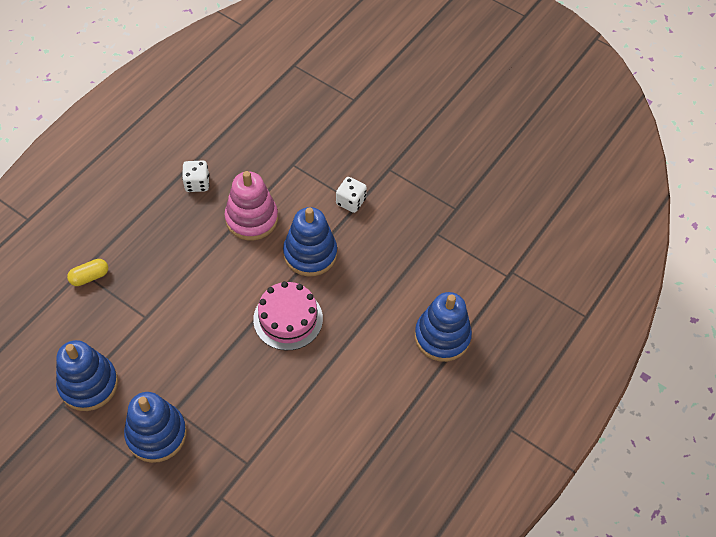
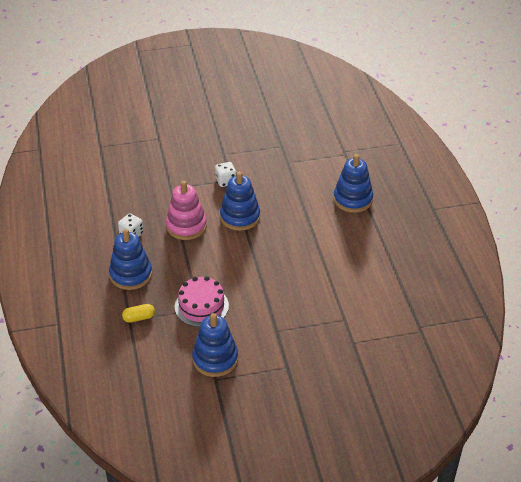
camera: 45 degrees left, 15 degrees down
yellow capsule [67,259,108,286] -> yellow capsule turned 60 degrees clockwise [122,304,155,323]
blue stacking toy [124,392,187,463] -> blue stacking toy moved to [109,229,152,290]
pink cake [253,281,323,350] -> pink cake moved to [175,276,229,327]

